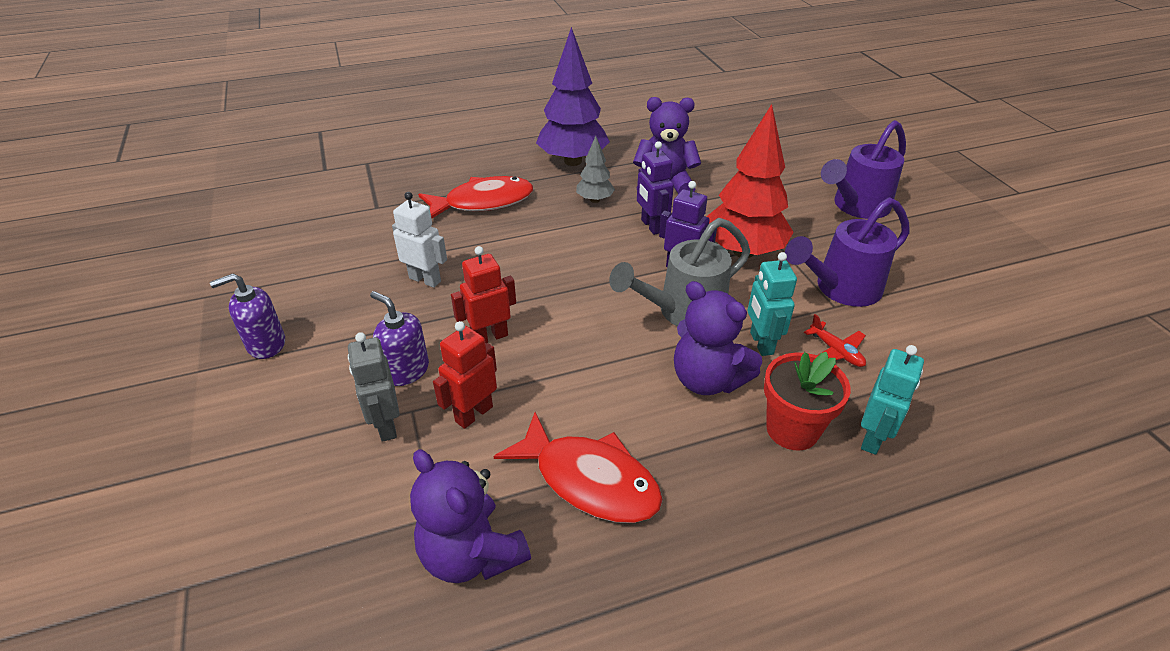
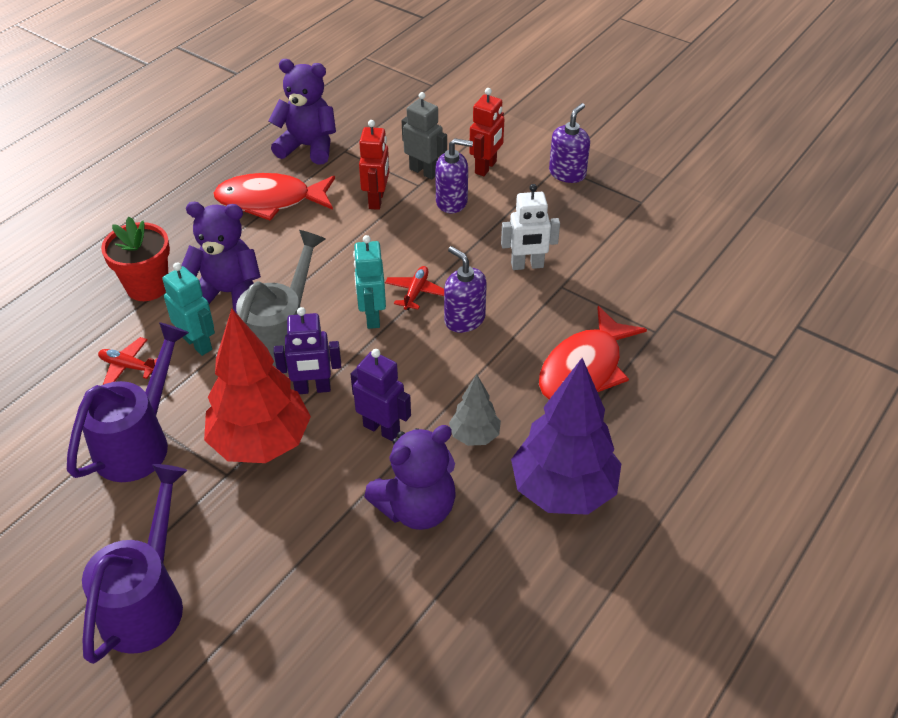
camera: 145 degrees right, 5 degrees up
red robot [451,246,516,343] -> red robot moved to [469,88,504,176]
turquoise robot [861,345,924,455] -> turquoise robot moved to [353,235,386,329]
none -> red plane [385,266,444,310]
none -> purple soap dispenser [444,246,487,333]

